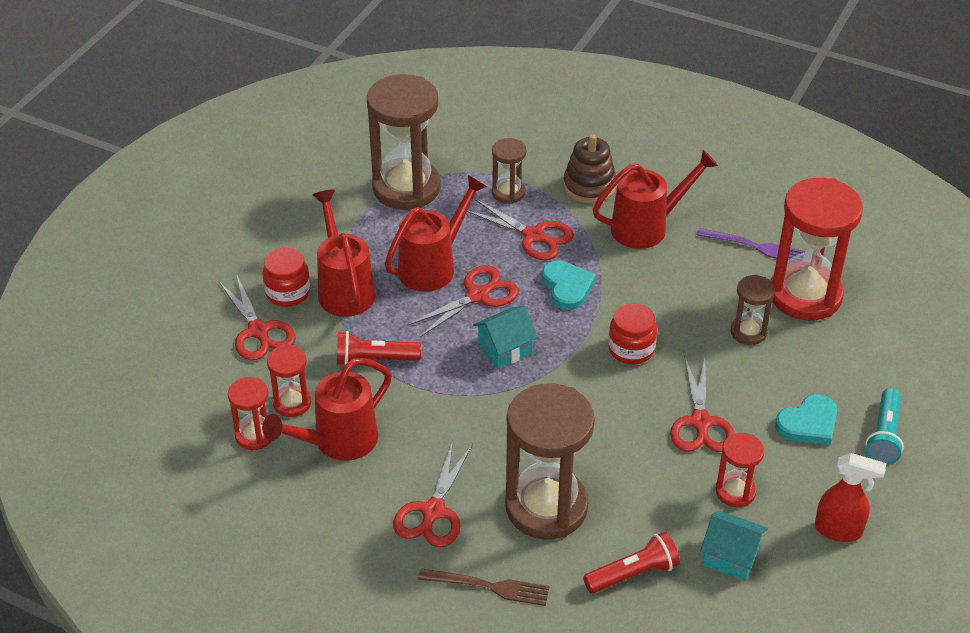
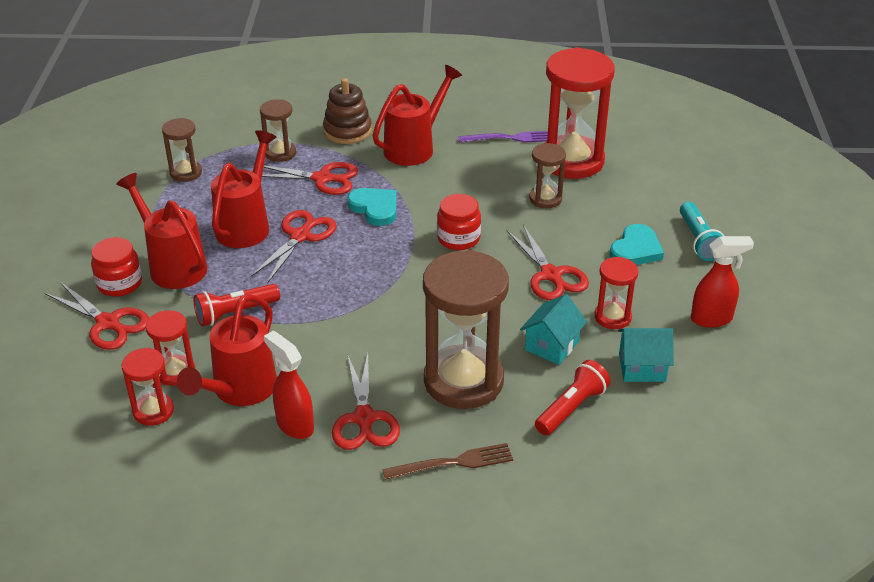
camera: 25 degrees left, 5 degrees down
brown hourglass [367,74,441,210] -> brown hourglass [162,118,202,182], size x0.49
turquoise house [473,306,538,369] -> turquoise house moved to [520,294,587,365]
none -> red spray bottle [264,331,314,439]

